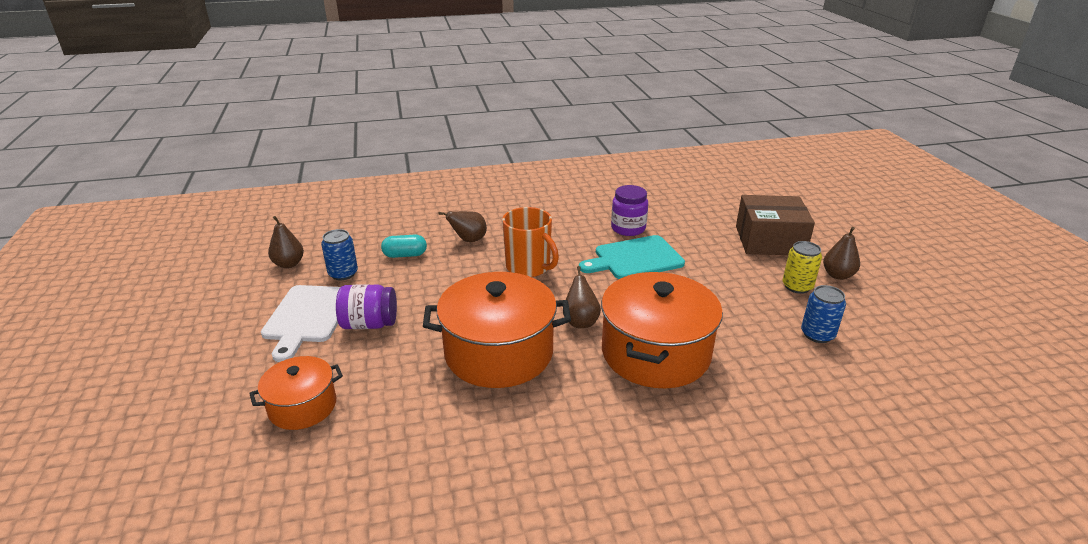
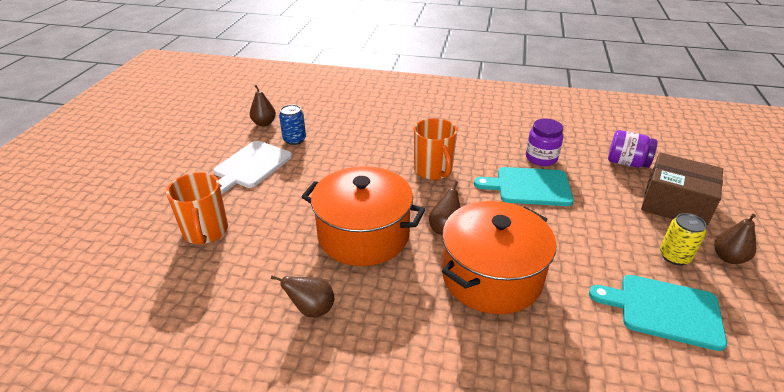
camera: 25 degrees right, 5 degrees up
orange pot [249,356,343,430] -> orange mug [166,172,228,244]
purple jar [336,284,397,329] -> purple jar moved to [608,130,658,168]
turquoise capsule [381,235,427,258] -> none
brown pear [439,211,487,242] -> brown pear moved to [271,276,334,317]
blue can [801,285,846,343] -> turquoise cutting board [589,275,727,351]

